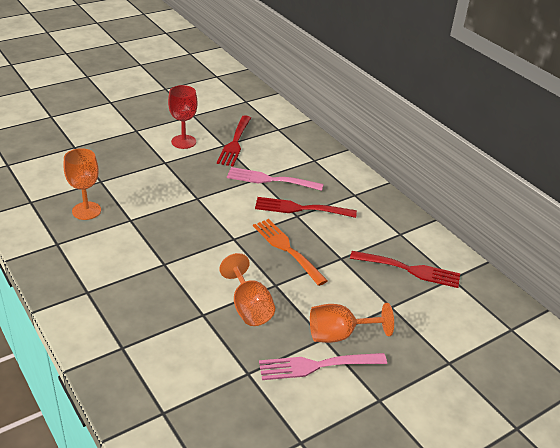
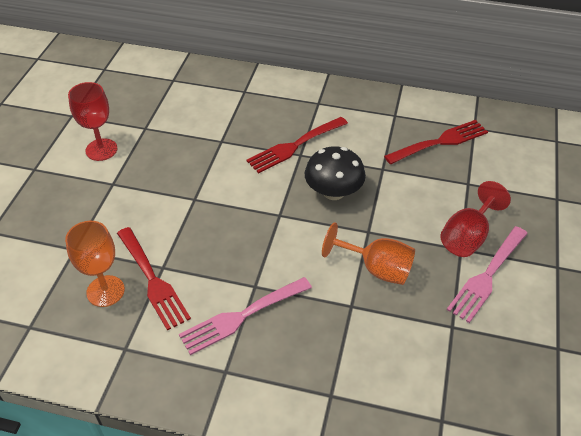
camera: 40 degrees left, 10 degrees up
red fork [217,116,251,166] -> red fork moved to [117,227,191,331]
pink fork [227,167,324,191] -> pink fork moved to [179,277,312,355]
orange fork [253,219,328,286] -> black mushroom [305,146,366,200]
orange goblet [310,303,394,343] -> red goblet [440,181,511,257]

